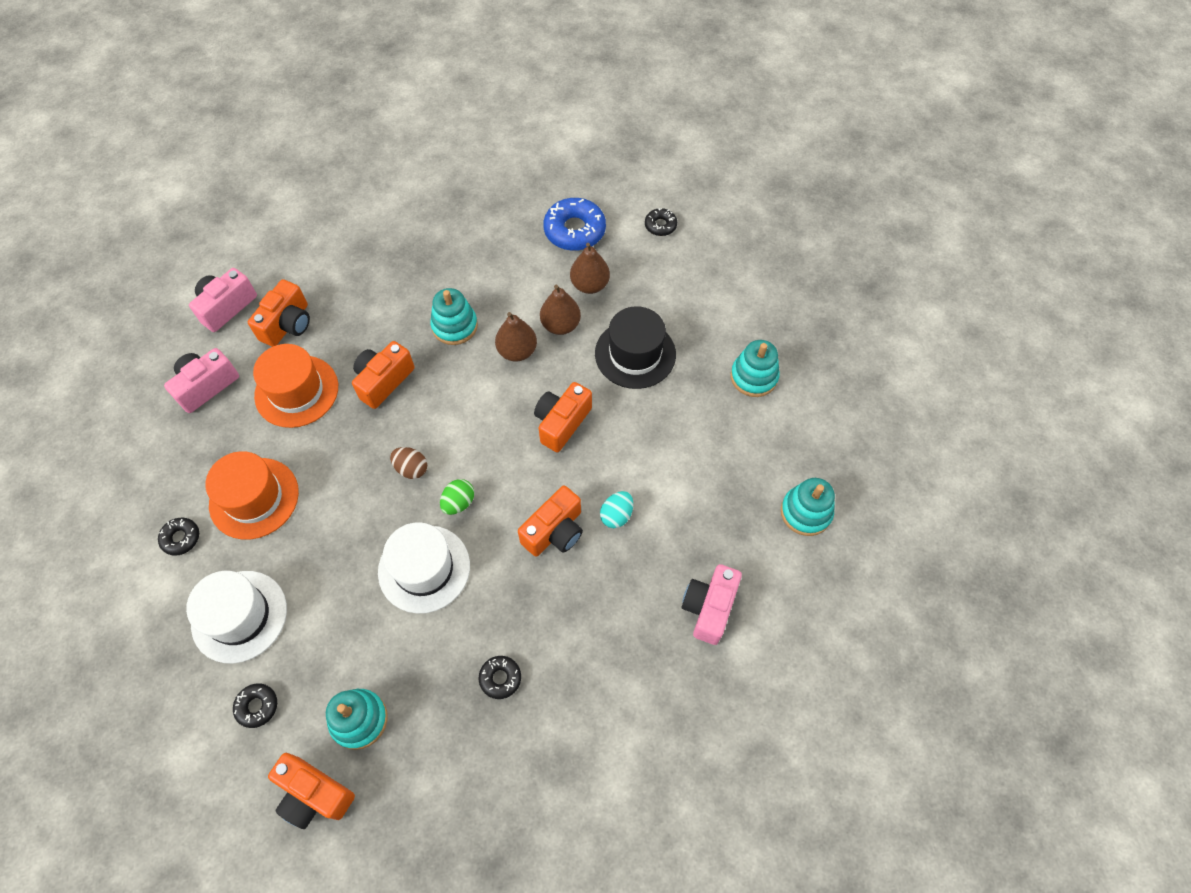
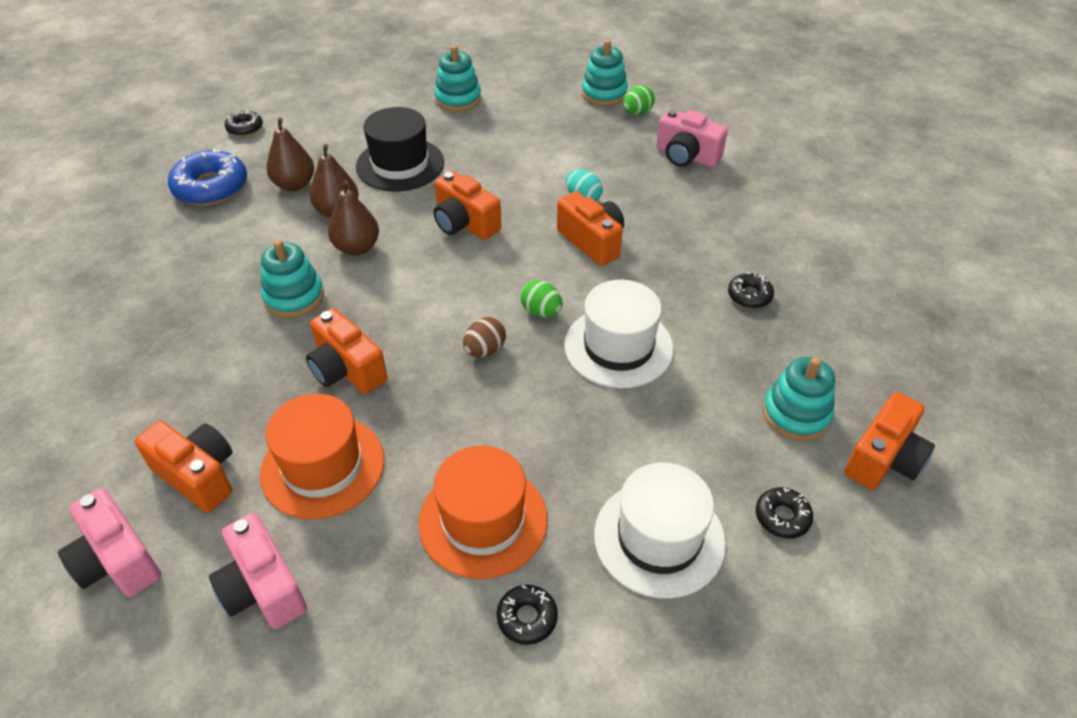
camera: 80 degrees left, 15 degrees down
none -> green egg [623,85,655,115]

